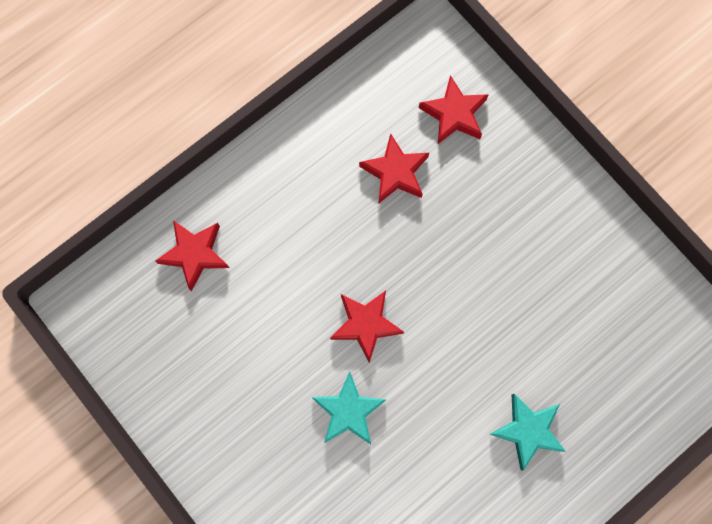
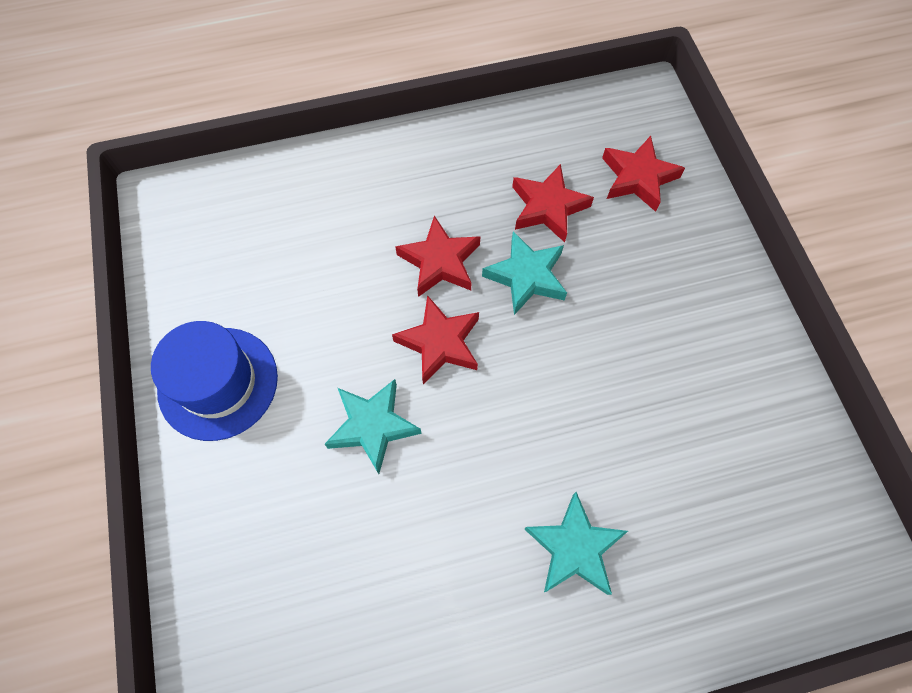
camera: 25 degrees right, 10 degrees down
red star [156,220,229,292] -> red star moved to [395,215,480,297]
none -> blue hat [151,321,278,441]
none -> turquoise star [482,231,567,315]

